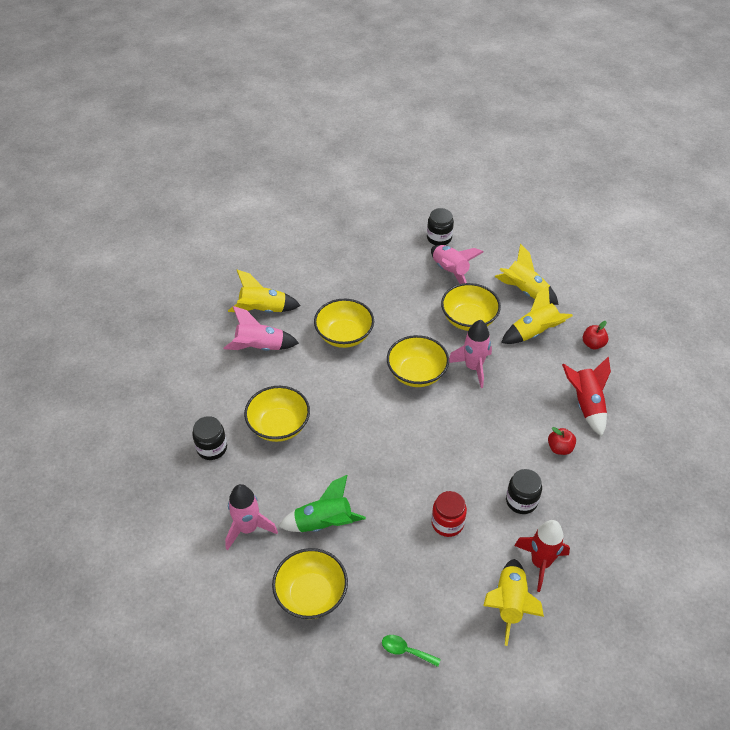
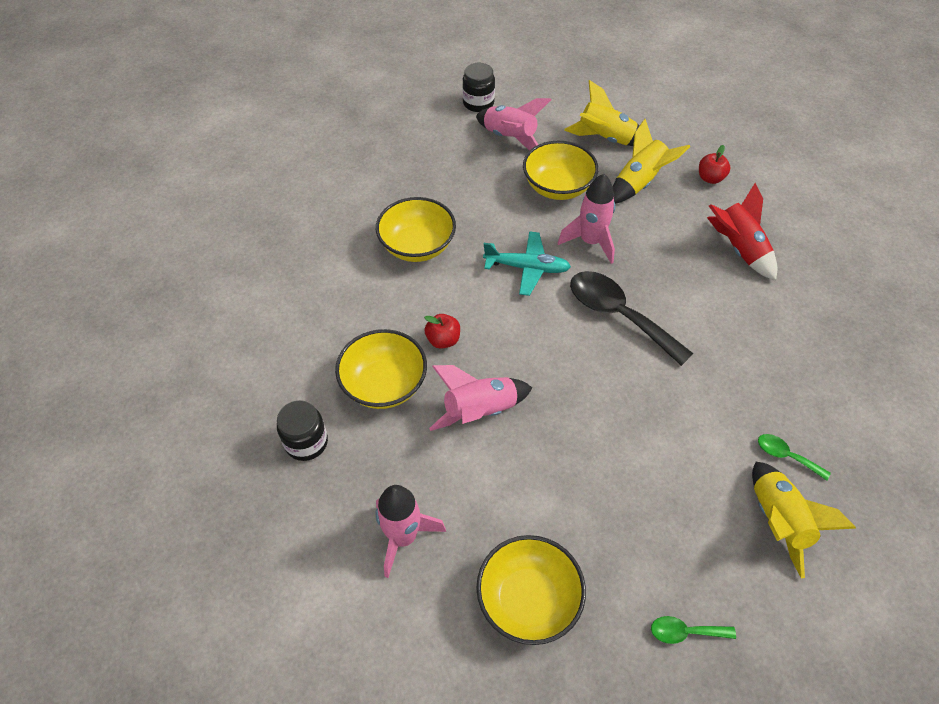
camera: 20 degrees left, 5 degrees up
pink rocket [224,306,299,351] -> pink rocket moved to [429,365,532,431]
yellow rocket [228,270,301,313] -> none
green rocket [278,475,366,532] -> none
yellow bowl [387,335,449,387] -> turquoise plane [483,231,571,296]
red jar [431,491,467,537] -> none
black jar [506,469,542,514] -> none
red rocket [514,520,570,592] -> green spoon [758,434,831,481]
red apple [548,427,576,455] -> red apple moved to [424,314,460,349]
none -> black spoon [570,271,693,366]

